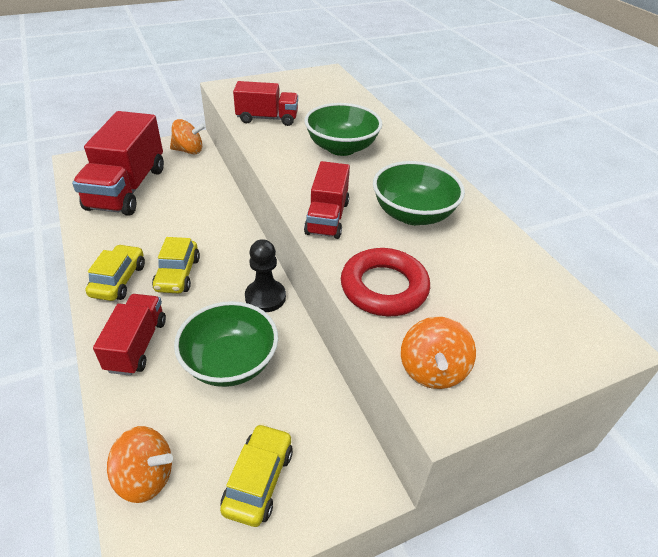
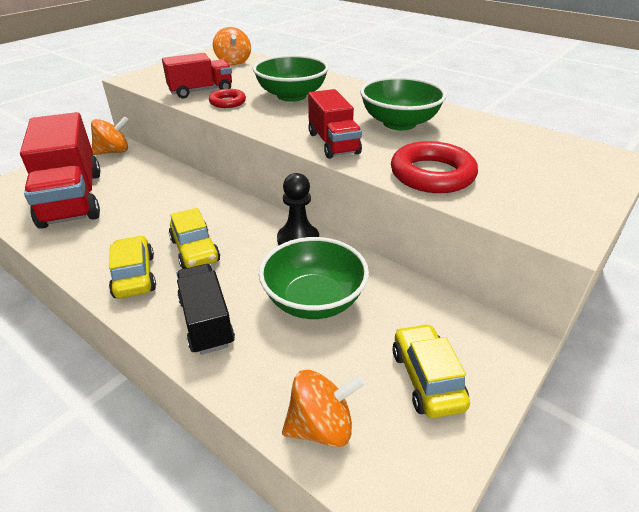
camera: 25 degrees left, 5 degrees down
red truck [93,294,166,376] -> black truck [176,264,235,355]
orange spinning top [401,317,476,389] -> orange spinning top moved to [213,27,251,65]
none -> red ring [209,89,246,108]

